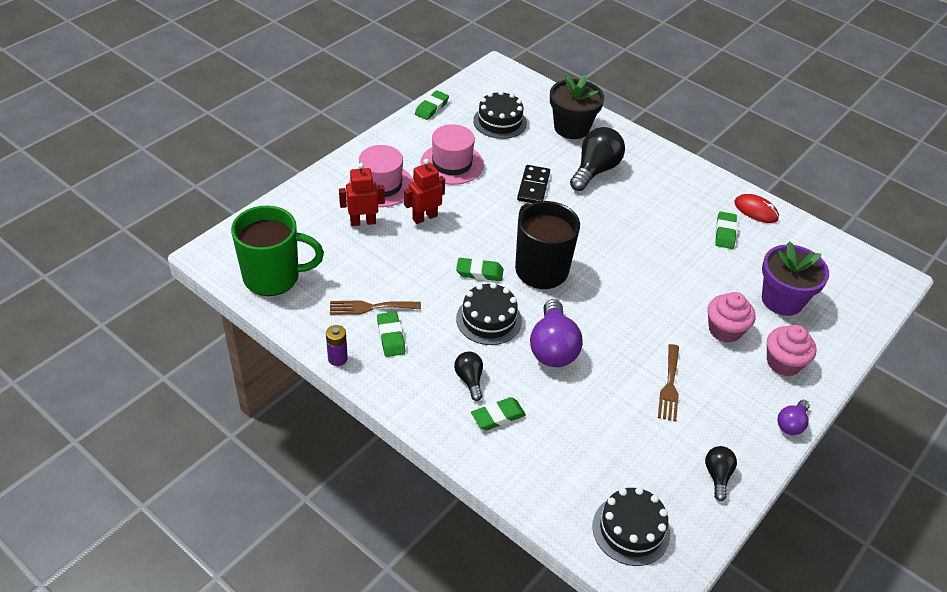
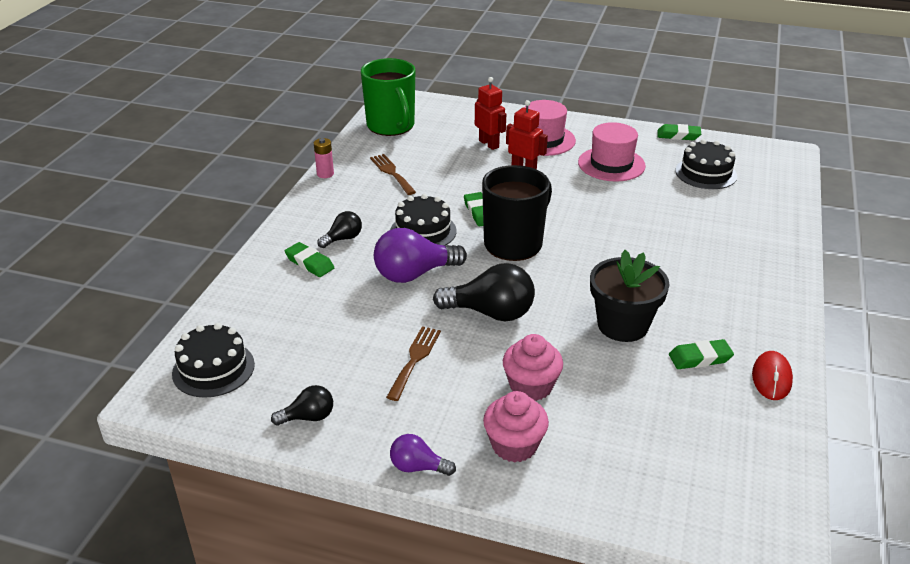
camera: 70 degrees right, 10 degrees down
purple battery [326,325,348,366] -> pink battery [314,138,334,178]
green eraser [377,312,405,357] -> none
black domino [517,165,550,203] -> none
black flower pot [550,75,604,139] -> black flower pot moved to [590,250,669,342]
black light bulb [570,127,625,191] -> black light bulb moved to [433,263,535,321]
brown fork [658,344,679,422] -> brown fork turned 120 degrees clockwise [386,326,441,401]
purple flower pot [762,241,829,316] -> none

